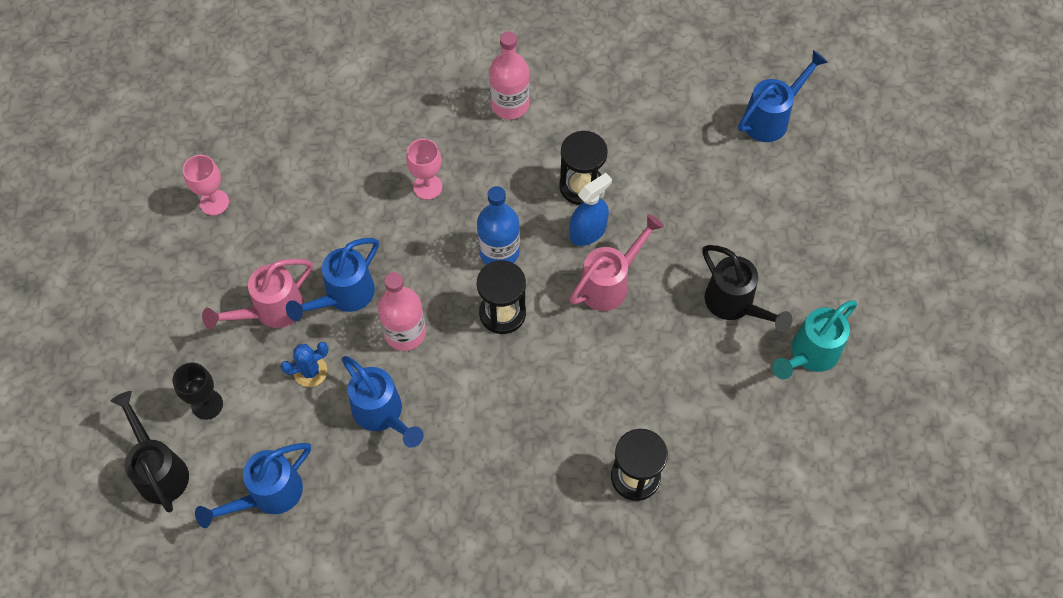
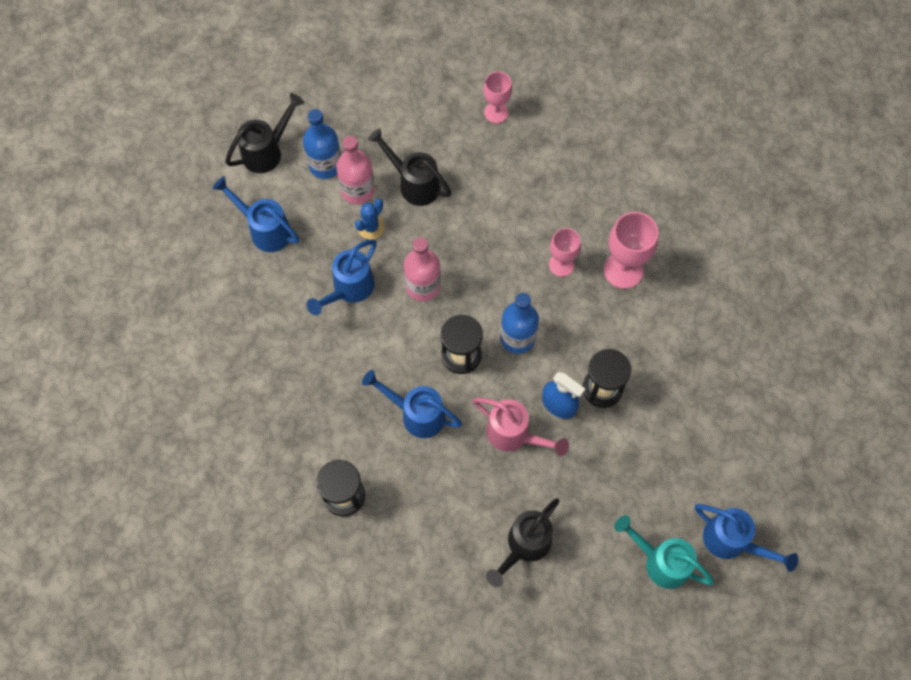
camera: 75 degrees right, 5 degrees up
black goblet [172,362,223,420] -> blue bottle [303,109,341,179]
pink watering can [202,259,313,329] -> black watering can [368,128,452,206]
blue cactus [280,342,329,387] -> blue cactus turned 75 degrees clockwise [355,199,385,239]
blue watering can [286,238,379,321] -> blue watering can moved to [362,370,462,438]
pink bottle [489,31,530,120] -> pink bottle moved to [336,136,375,205]
turquoise watering can [772,300,857,379] -> turquoise watering can moved to [614,515,714,589]
none -> pink goblet [604,212,659,289]

